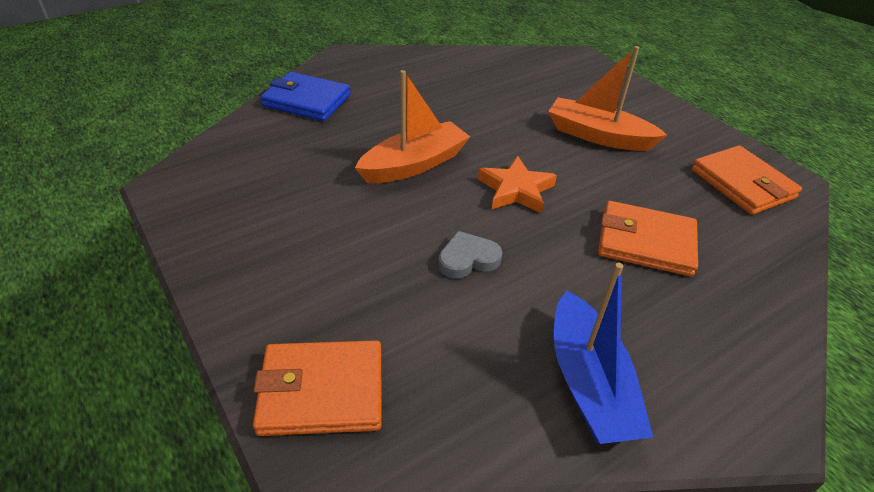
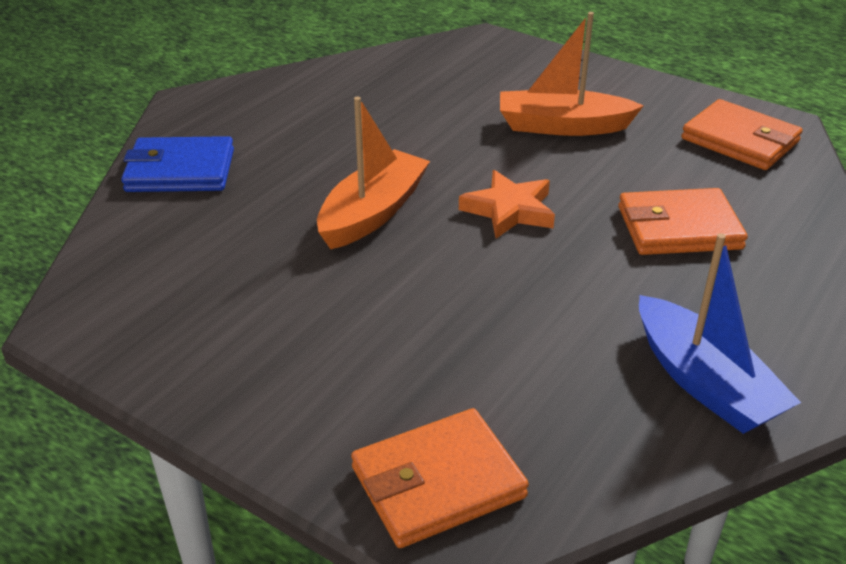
camera: 20 degrees left, 5 degrees down
grey heart [438,231,502,279] -> none

